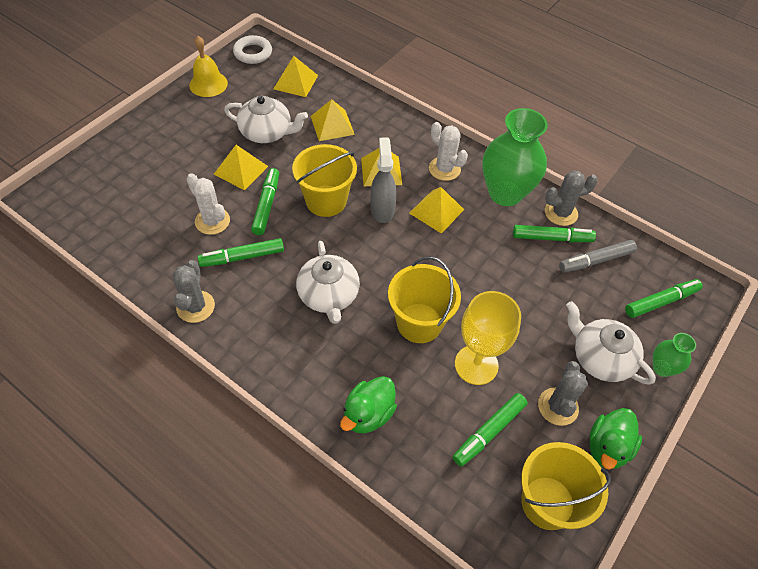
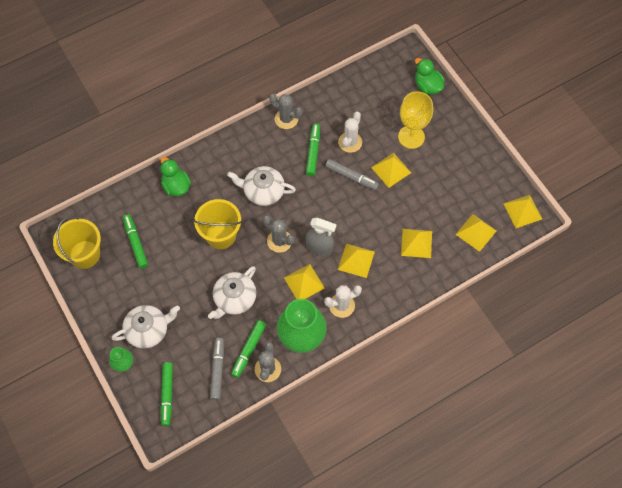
camera: 115 degrees right, 10 degrees up
white cactus [186,173,230,235] -> white cactus turned 45 degrees counterclockwise [338,111,362,153]
yellow bell [189,36,228,97] -> none
white teapot [224,96,308,143] -> white teapot moved to [208,266,256,319]
white ring [233,35,272,64] -> yellow pyramid [503,195,542,228]
green marker [251,168,279,235] -> grey marker [325,159,379,190]
yellow bucket [292,144,357,217] -> none
yellow goblet [455,291,521,385] -> yellow goblet moved to [398,91,433,149]
grey cactus [538,361,588,426] -> grey cactus moved to [263,216,294,253]
green duck [590,408,642,470] -> green duck moved to [415,58,445,95]

